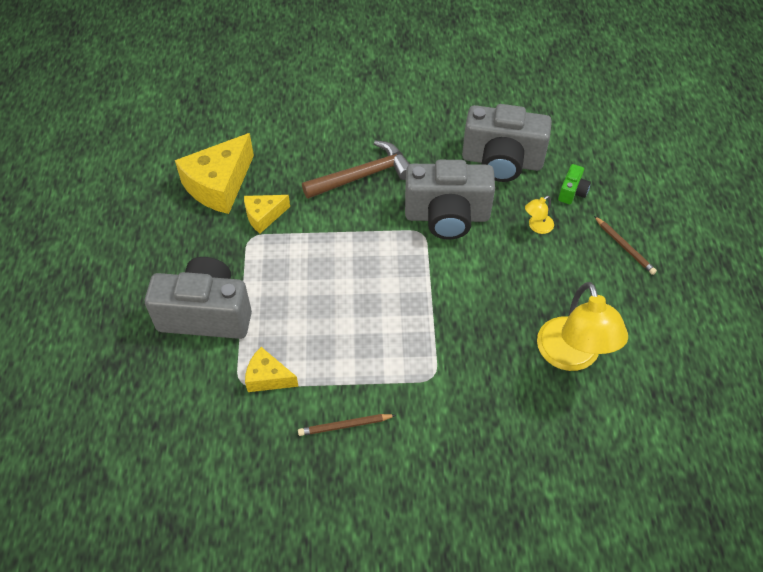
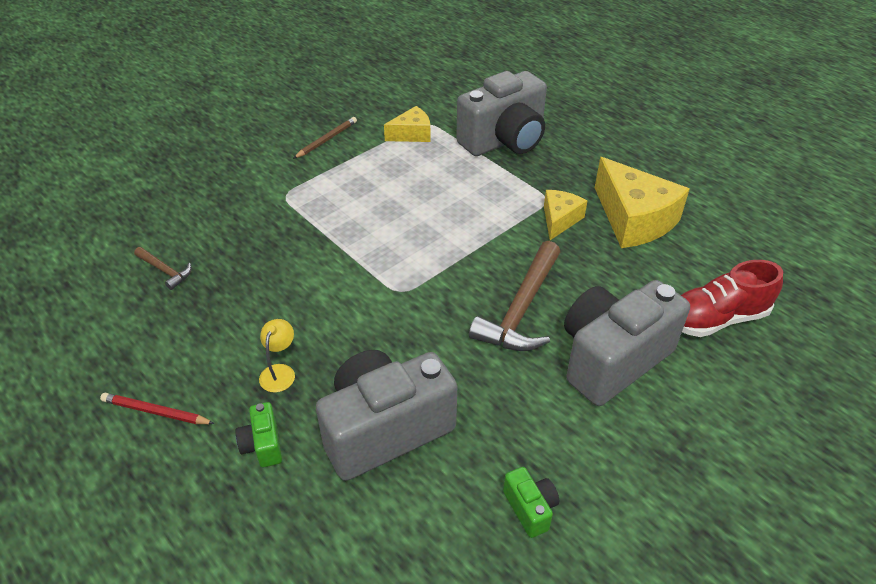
camera: 140 degrees right, 10 degrees down
yellow cheese [175,133,254,214] -> yellow cheese turned 150 degrees clockwise [595,157,690,248]
grey camera [405,160,495,240] -> grey camera moved to [564,280,690,406]
yellow lamp [537,282,628,371] -> brown hammer [134,247,192,290]
brown pencil [594,216,657,275] -> red pencil [100,393,215,424]
none -> green camera [503,467,559,538]
none -> red shoe [681,260,783,337]

